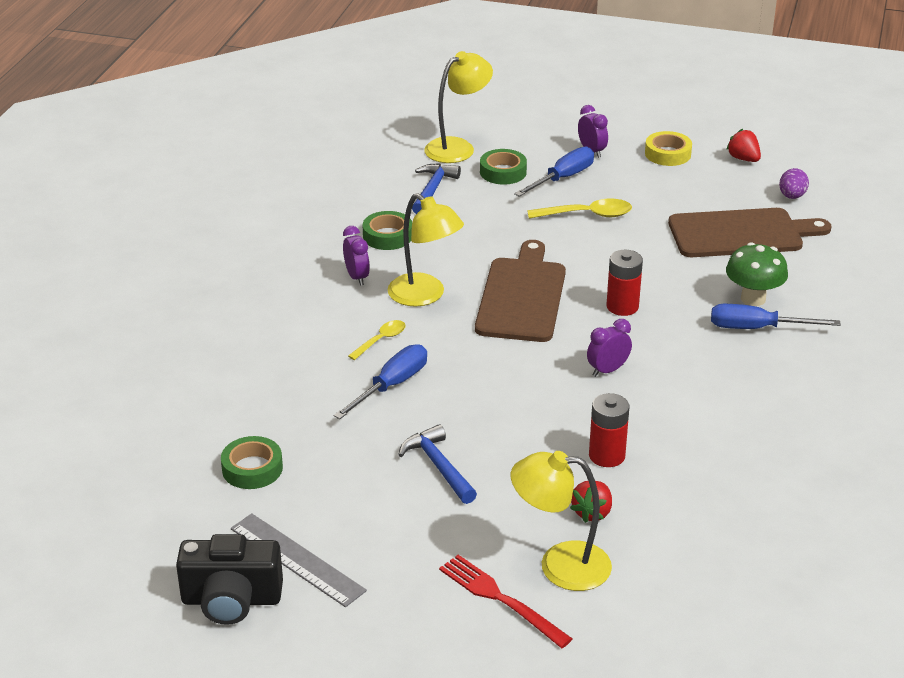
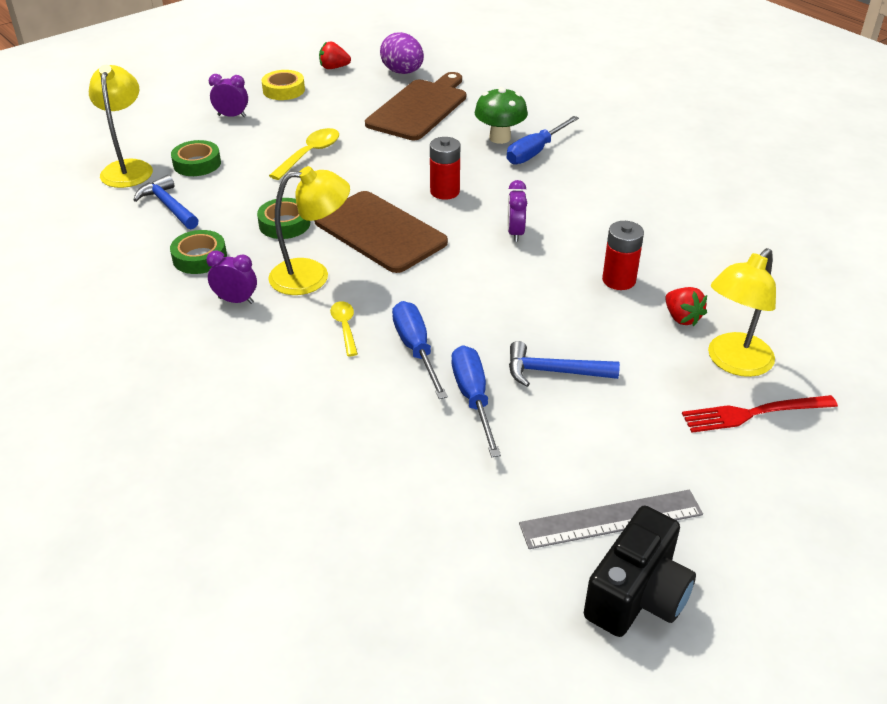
camera: 55 degrees left, 5 degrees up
green tape [221,436,283,489] -> green tape moved to [257,198,310,239]
blue screwdriver [514,147,594,197] -> blue screwdriver moved to [452,345,501,457]
purple egg [779,168,809,199] -> purple egg [380,32,424,74], size x1.60

